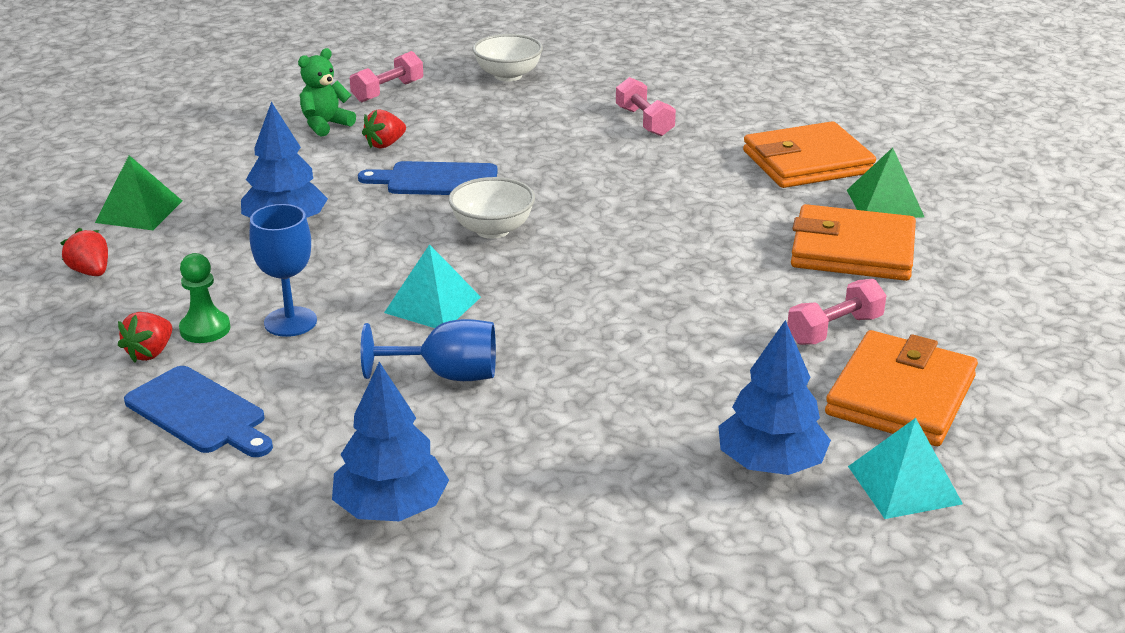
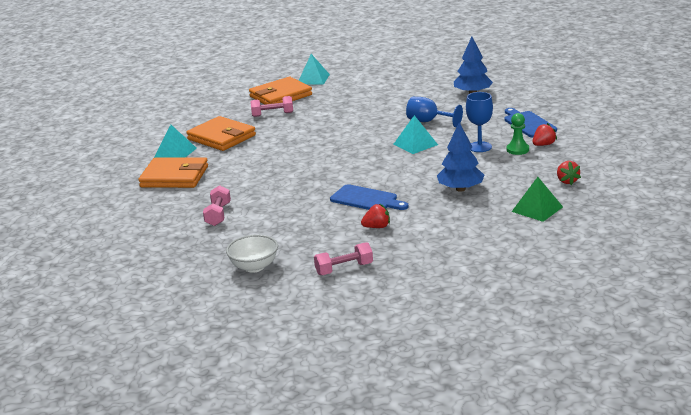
camera: 150 degrees left, 5 degrees down
green teddy bear [298,48,356,137] -> none
white bowl [448,177,535,239] -> none
blue tree [718,320,831,475] -> none
green pyramid [847,147,924,218] -> turquoise pyramid [154,125,197,158]

